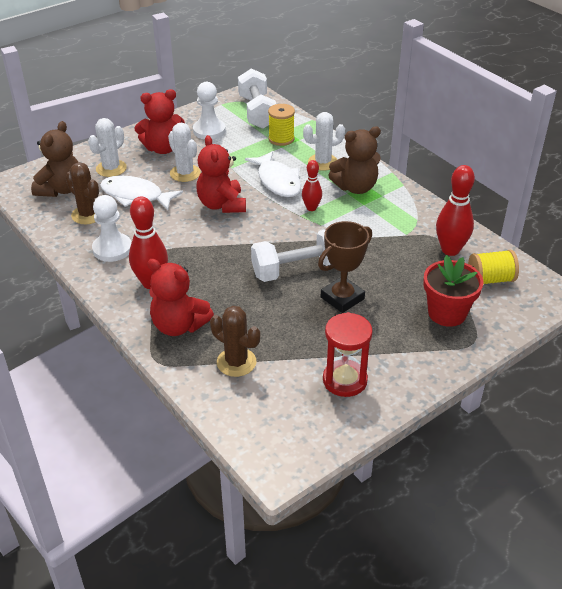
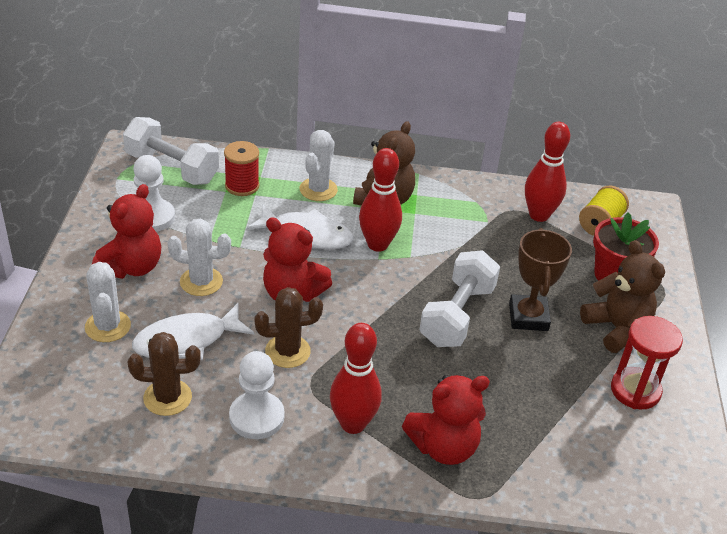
camera: 50 degrees left, 0 degrees up
brown teddy bear [31,121,78,197] -> brown teddy bear moved to [580,240,665,353]
brown cactus [210,306,260,377] -> brown cactus moved to [254,287,323,368]
yellow spool [268,104,295,146] -> red spool [224,141,259,196]
red bowling pin [302,160,322,211] -> red bowling pin [359,148,402,252], size x1.67

